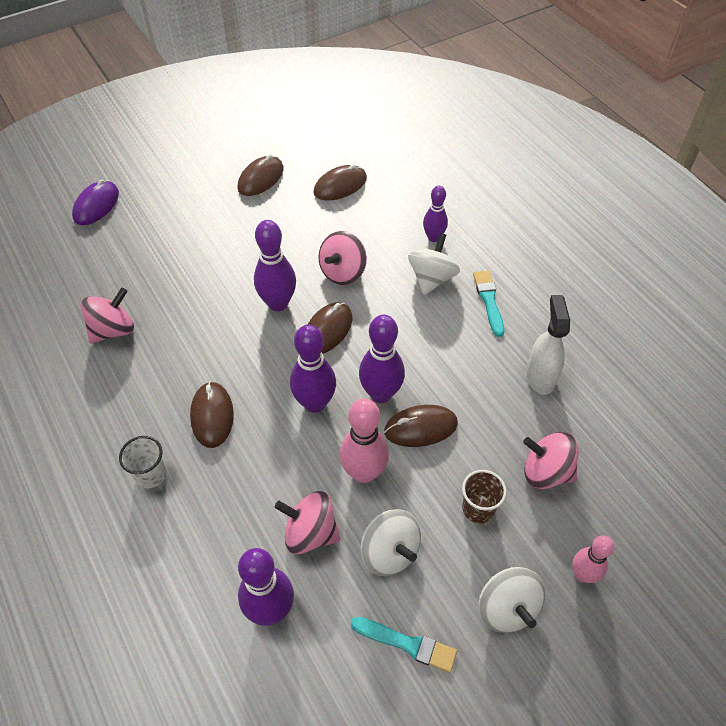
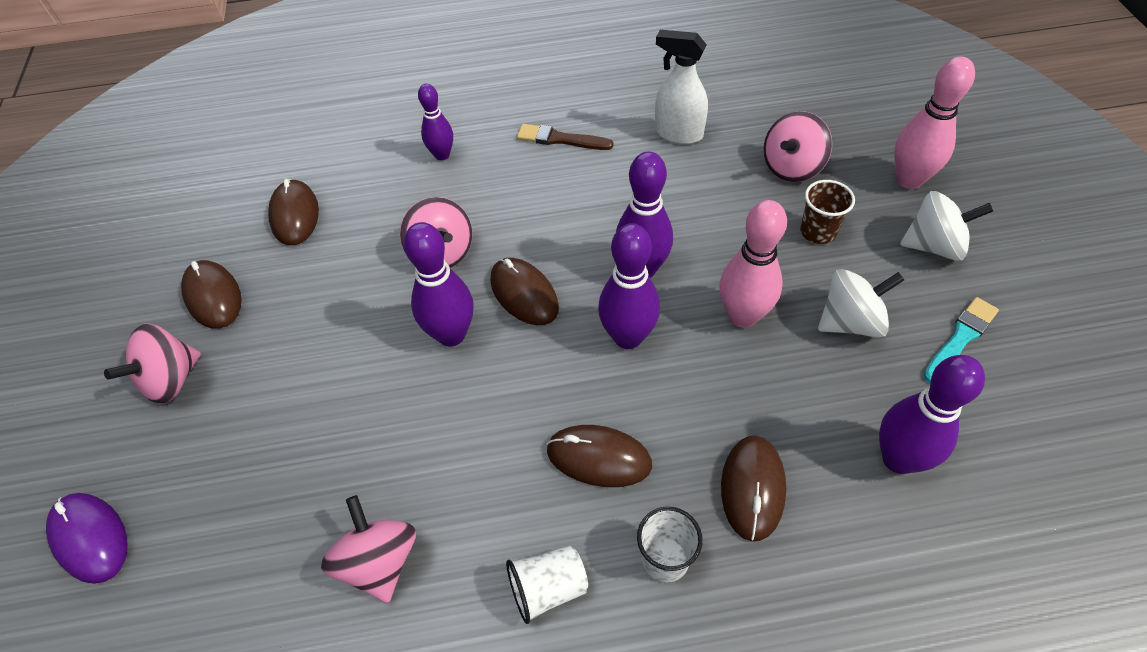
camera: 65 degrees left, 0 degrees up
pink spinning top [275,491,340,554] -> pink spinning top moved to [104,324,201,404]
brown mouse [384,405,458,447] -> brown mouse moved to [721,436,786,542]
white spinning top [408,233,460,295] -> none
turquoise brush [473,270,504,337] -> brown brush [517,124,613,150]
pink bowling pin [572,535,614,583] -> pink bowling pin [894,56,975,189], size x1.58
none -> white cup [506,545,588,624]

